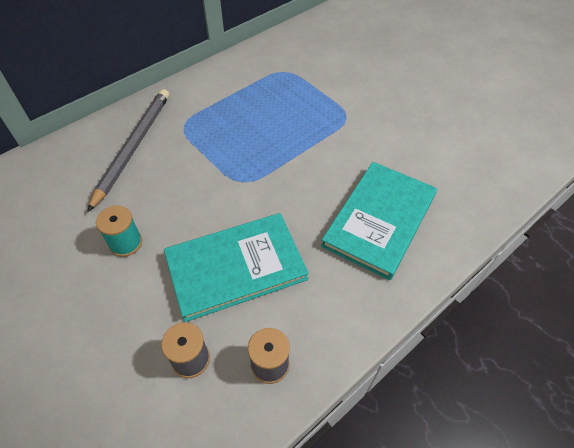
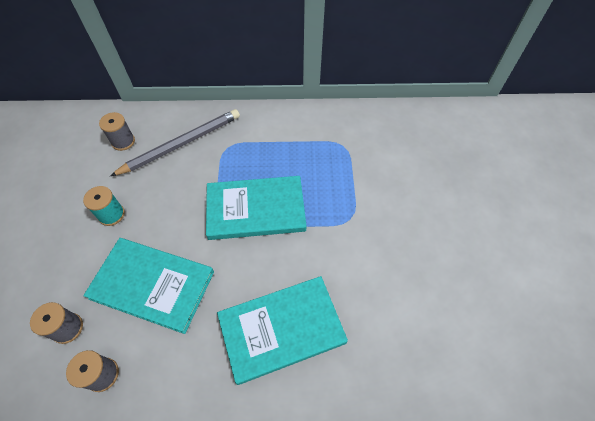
camera: 40 degrees right, 5 degrees up
none -> grey spool [99,112,135,151]
none -> turquoise book [206,176,307,240]

